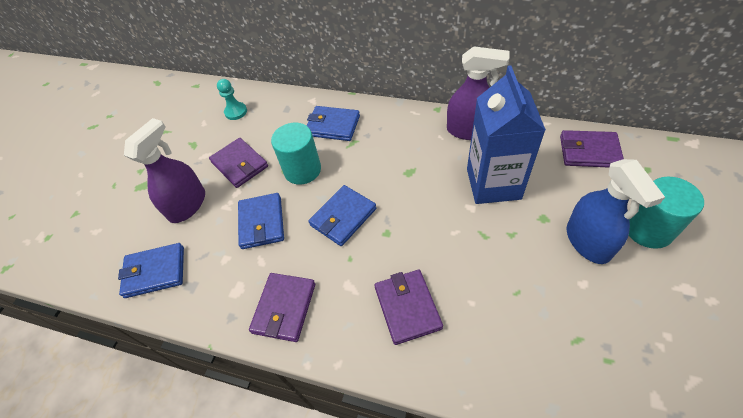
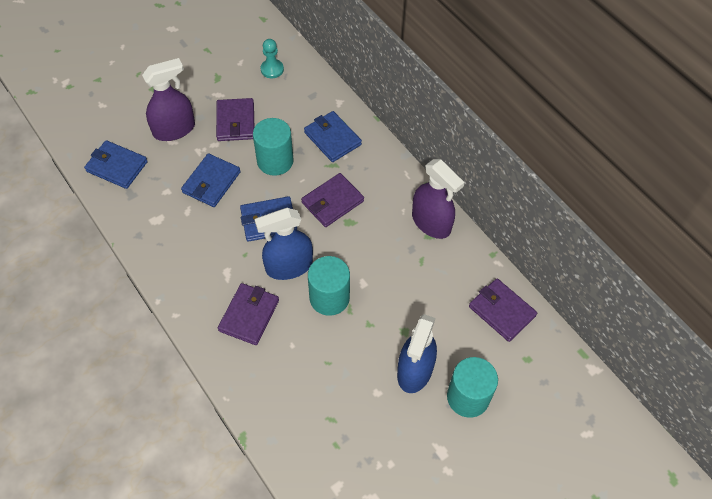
camera: 30 degrees right, 5 degrees up
purple wallet [249,273,315,342] -> purple wallet moved to [301,173,364,227]
blue carton [467,65,546,204] -> none
none -> blue spray bottle [255,208,313,280]
none -> turquoise cylinder [308,256,350,316]

